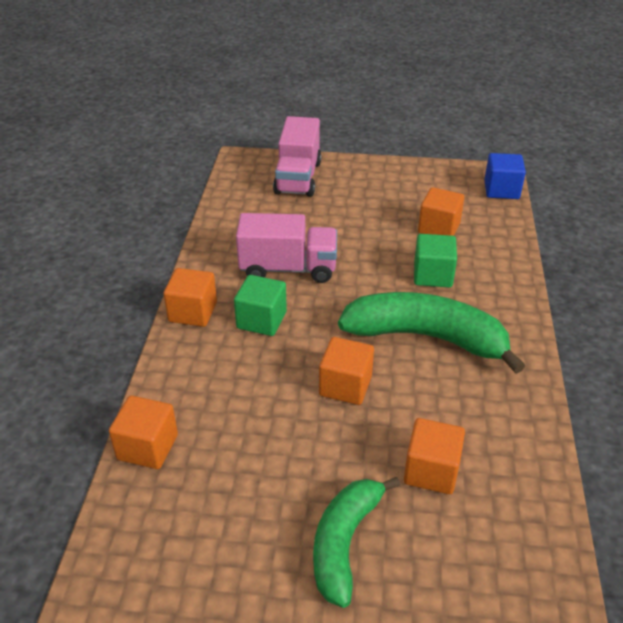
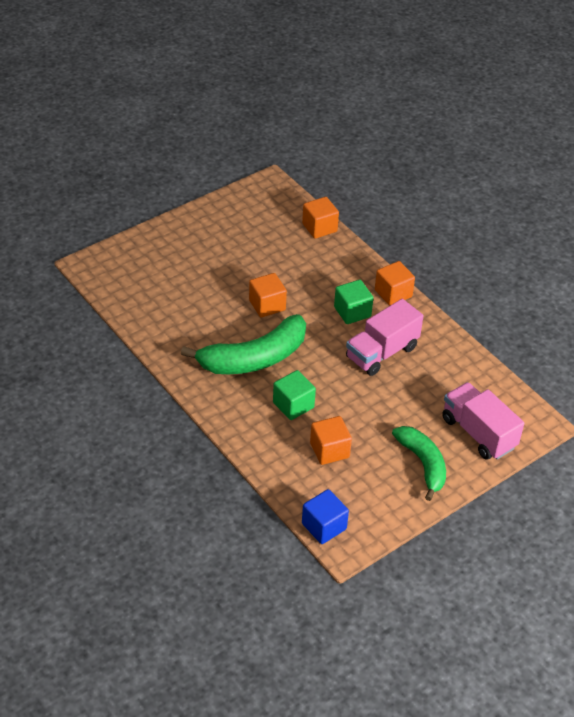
camera: 135 degrees right, 5 degrees up
green banana [313,477,400,608] -> green banana moved to [392,426,446,501]
orange cube [404,418,465,494] -> none

